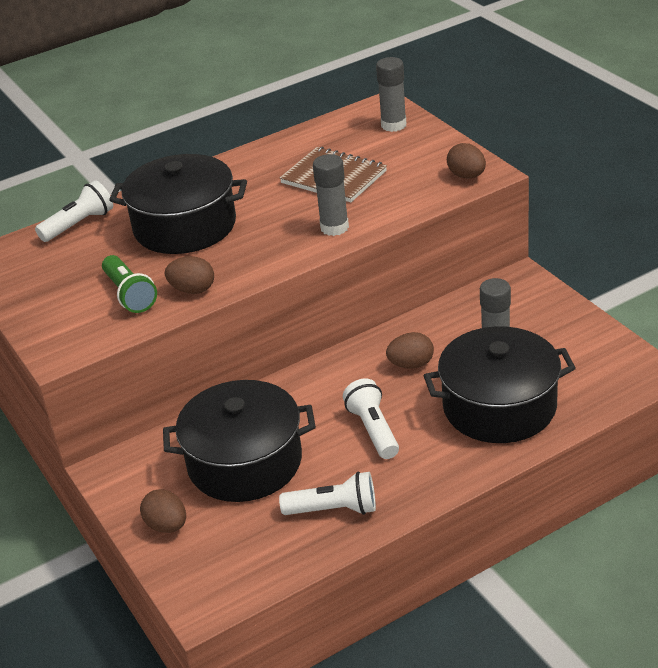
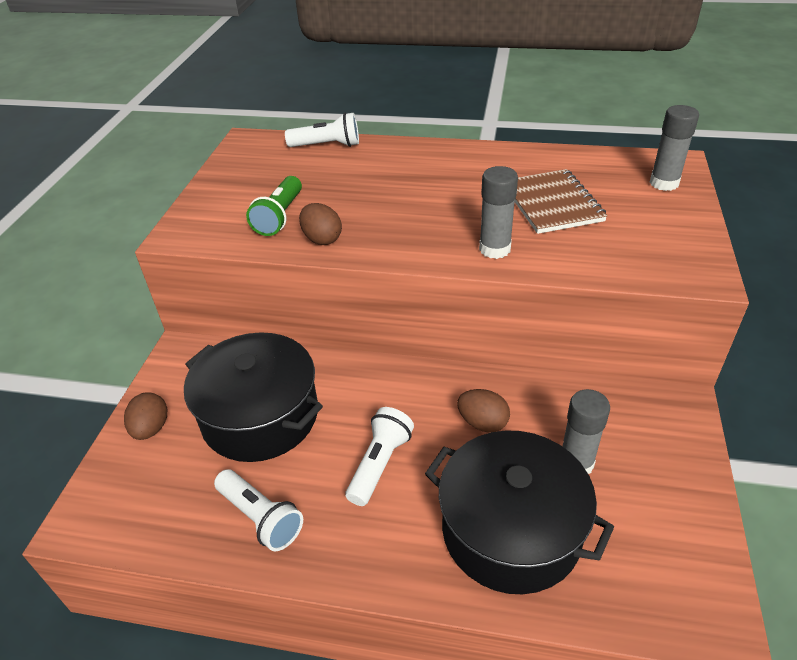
camera: 40 degrees right, 5 degrees up
black pot [109,154,247,254] -> none
brown egg [447,143,486,178] -> none

